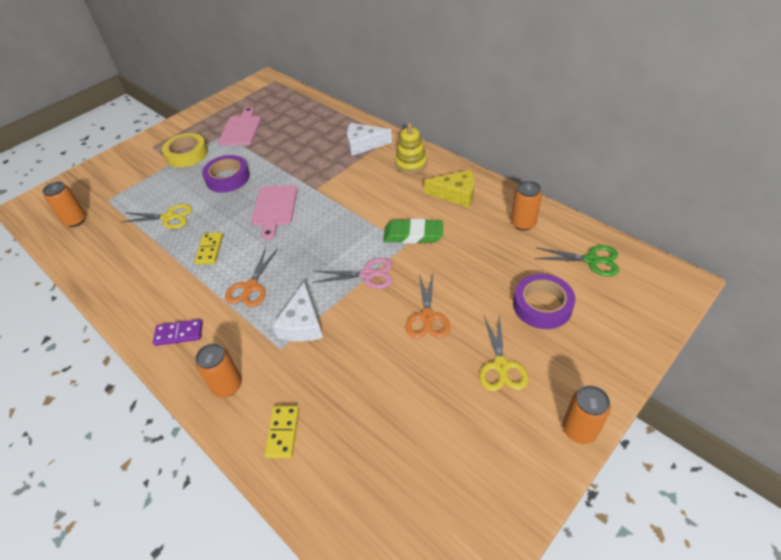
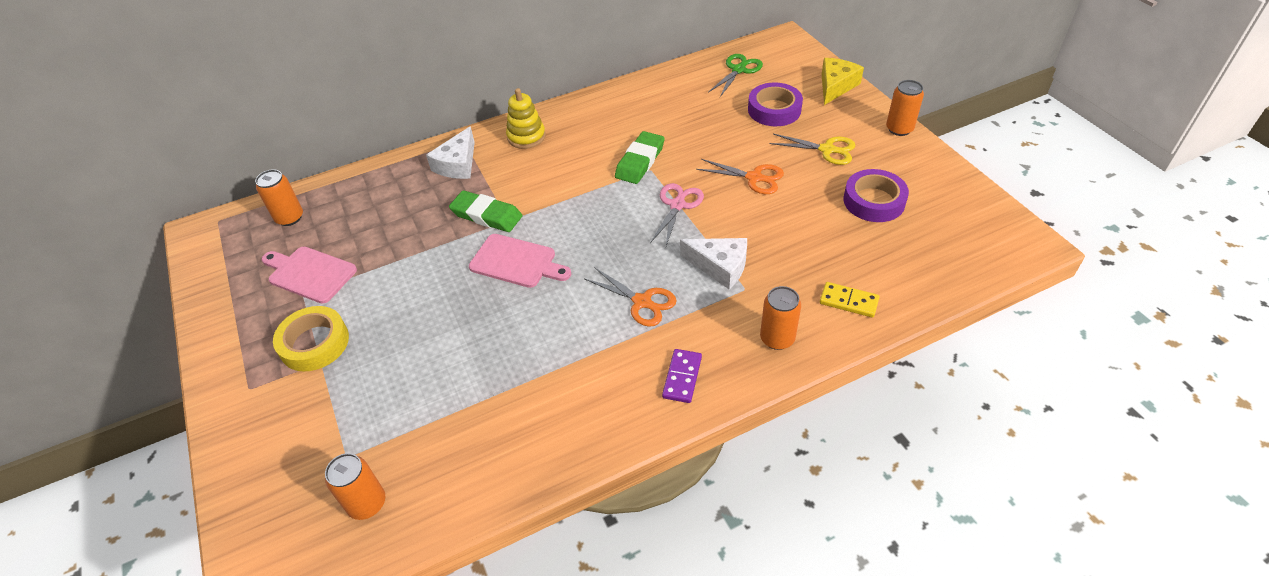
camera: 70 degrees left, 0 degrees up
yellow scissors [121,204,192,229] -> none
yellow domino [195,232,223,265] -> none
purple tape [202,155,250,193] -> purple tape moved to [844,169,909,222]
yellow cheese [424,170,475,208] -> yellow cheese moved to [822,58,864,105]
orange can [511,181,542,231] -> orange can moved to [255,169,303,226]
none -> green eraser [449,190,522,232]

